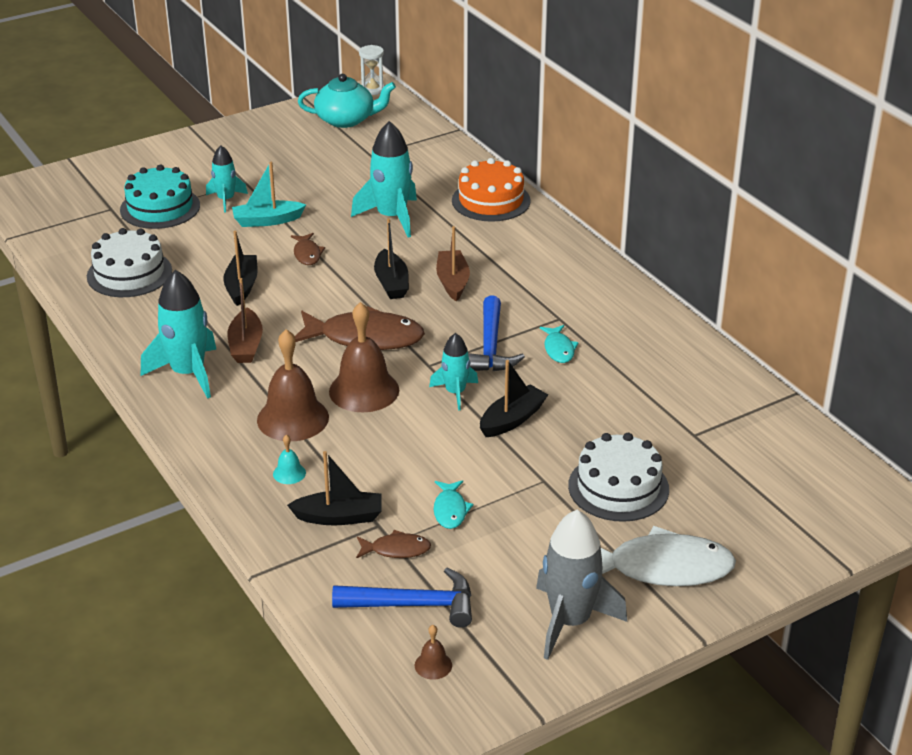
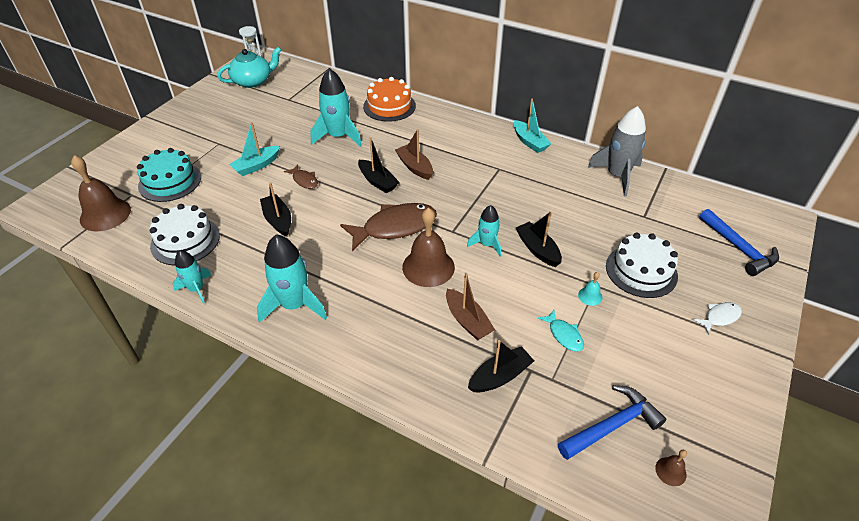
camera: 30 degrees left, 10 degrees up
turquoise rocket [206,145,248,213] -> turquoise rocket moved to [173,250,211,304]
brown boat [227,278,263,363] -> brown boat moved to [446,274,495,340]
brown bell [257,329,329,441] -> brown bell moved to [71,155,131,231]
turquoise bell [273,435,306,484] -> turquoise bell moved to [578,272,602,306]
brown fish [356,530,431,558] -> none
blue hammer [468,296,525,371] -> blue hammer moved to [699,209,779,276]
black boat [480,360,548,437] -> black boat turned 45 degrees counterclockwise [516,212,562,267]
grey rocket [536,510,627,660] -> grey rocket moved to [587,106,646,196]
turquoise fish [540,325,579,363] -> none
white fish [601,526,736,586] -> white fish [693,302,742,335], size x0.48
none -> turquoise boat [514,99,551,153]

